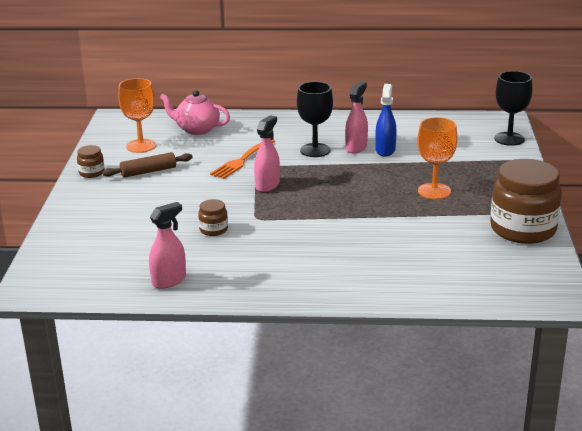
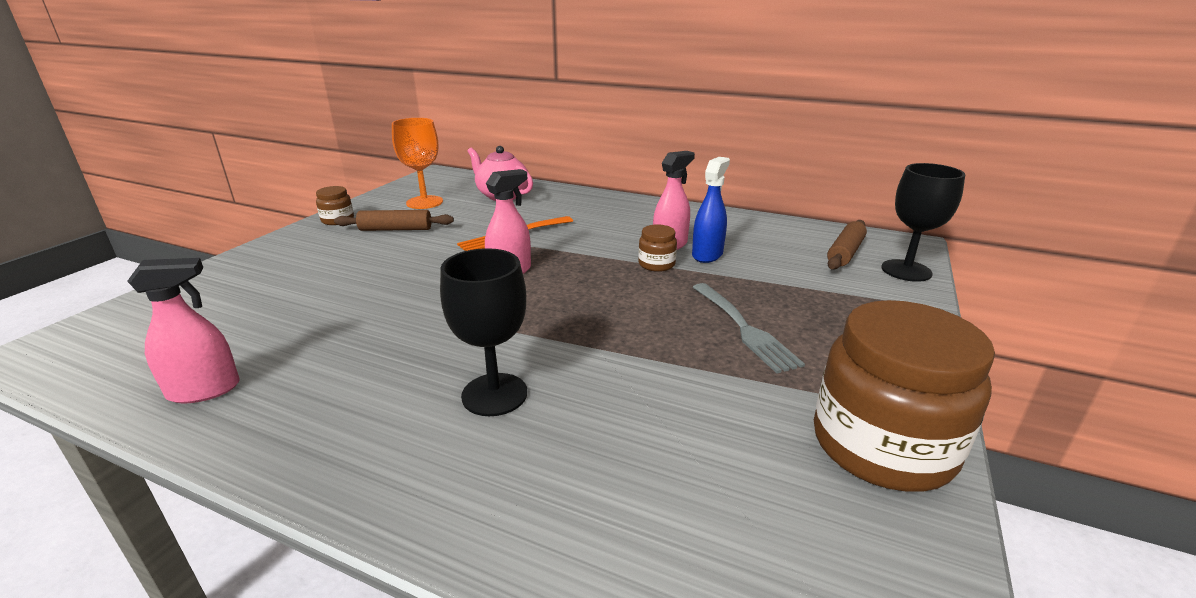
camera: 20 degrees right, 0 degrees up
brown jar [198,199,228,236] -> brown jar moved to [638,224,677,272]
black goblet [297,82,333,157] -> black goblet moved to [440,248,527,416]
orange goblet [417,117,457,199] -> grey fork [692,283,805,373]
none -> brown rolling pin [827,220,867,270]

